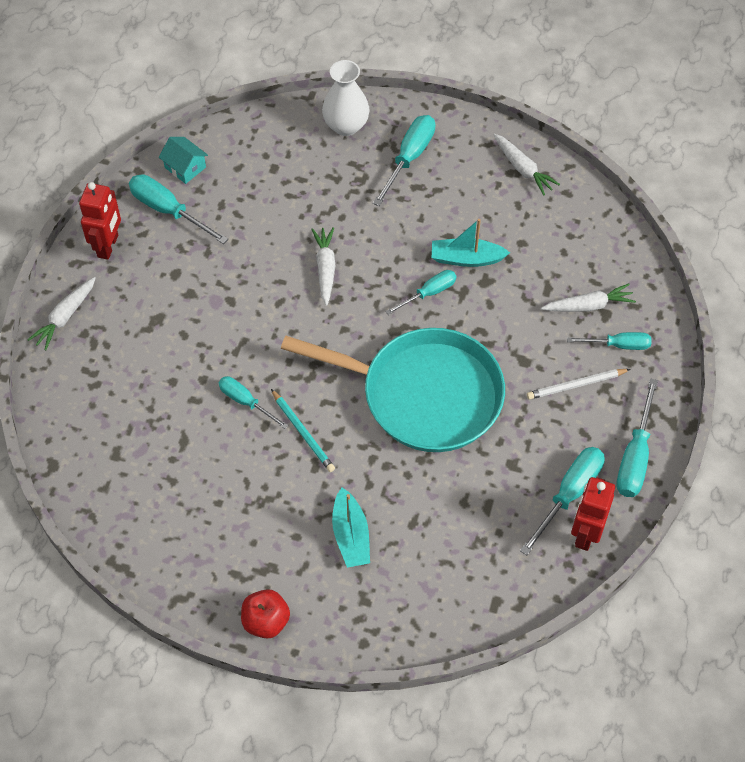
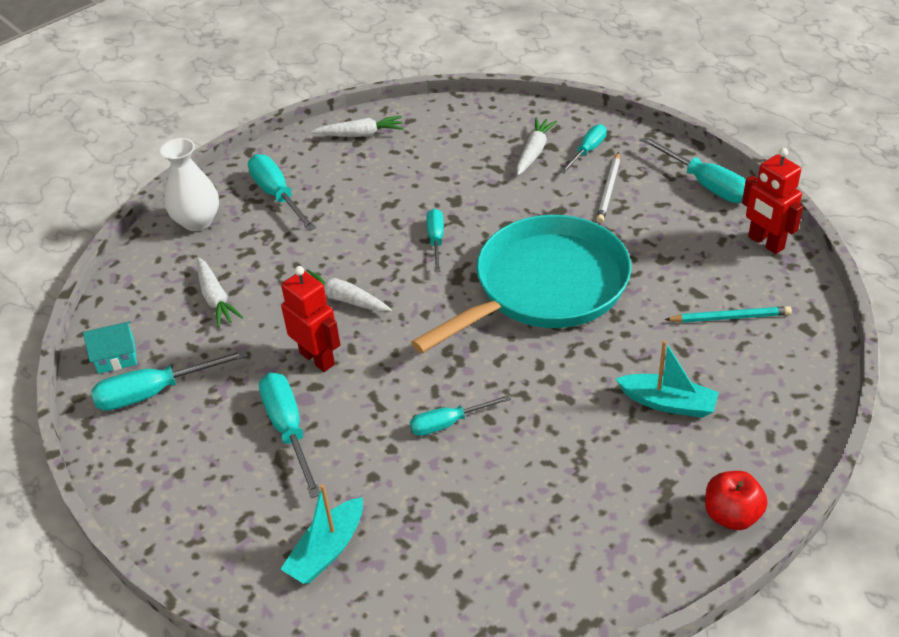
camera: 55 degrees left, 15 degrees down
white carrot [27,277,96,351] -> white carrot moved to [197,257,243,328]
red robot [79,182,121,260] -> red robot moved to [281,266,340,372]
turquoise pencil [271,389,335,472] -> turquoise pencil moved to [664,306,792,323]
turquoise boat [432,219,510,267] -> turquoise boat moved to [281,484,363,584]
turquoise screwdriver [520,447,605,555] -> turquoise screwdriver moved to [259,373,320,498]

